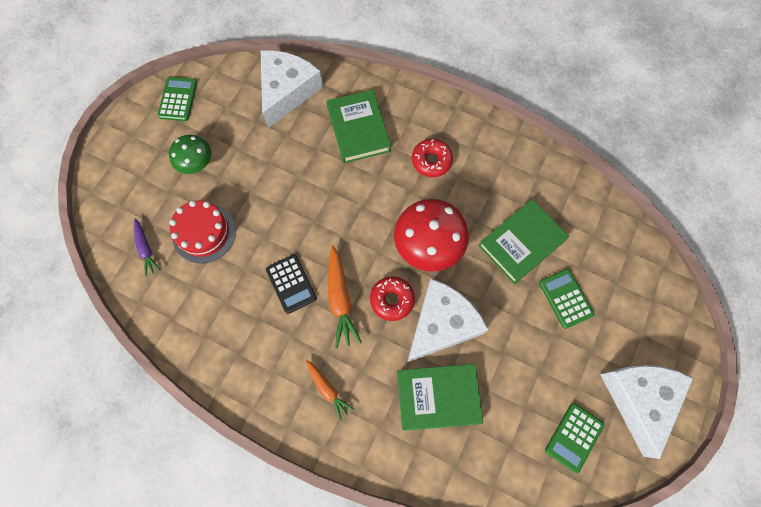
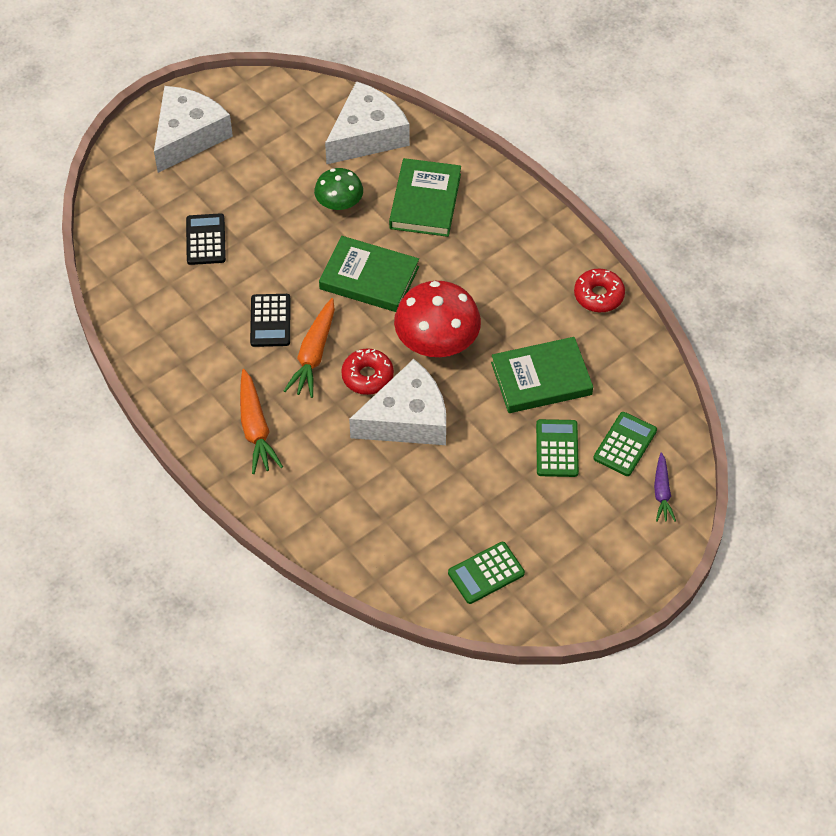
camera: 25 degrees right, 15 degrees down
purple carrot [134,219,161,277] -> purple carrot moved to [654,452,676,522]
green calculator [158,77,197,121] -> green calculator moved to [594,412,657,476]
green mushroom [169,135,211,174] -> green mushroom moved to [314,168,363,210]
red cake [170,200,236,263] -> black calculator [186,213,226,265]
orange carrot [305,360,354,421] -> orange carrot [240,369,283,474], size x1.59
green book [397,364,483,431] -> green book moved to [319,236,419,312]
red donut [412,139,453,177] -> red donut moved to [574,269,625,313]
white cheese [600,365,694,459] -> white cheese moved to [154,86,233,173]

